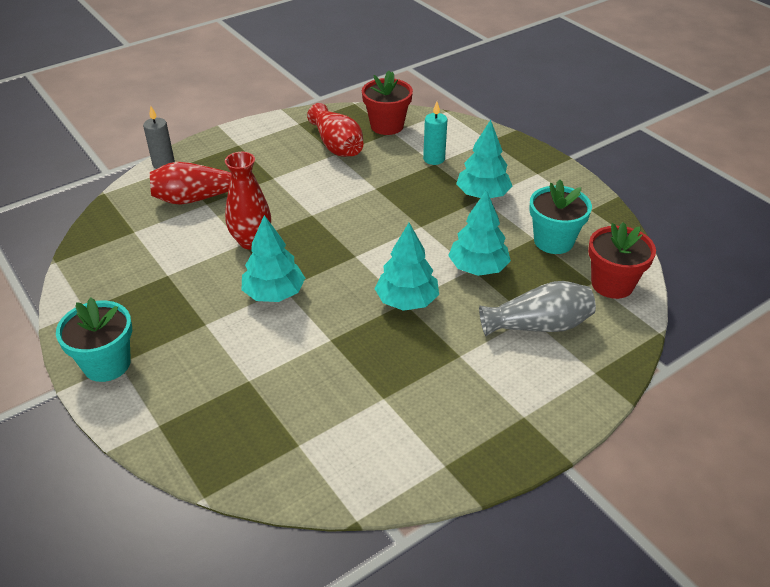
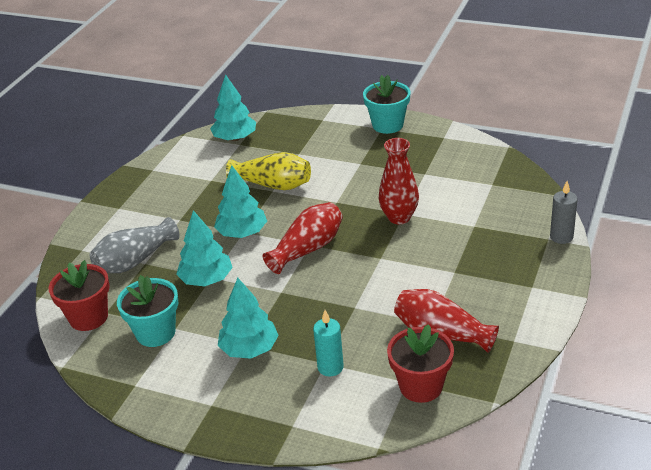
camera: 150 degrees right, 5 degrees down
red vase [150,162,232,205] -> red vase moved to [262,202,343,274]
turquoise tree [242,215,305,302] -> turquoise tree moved to [210,74,256,141]
none -> yellow vase [226,152,311,190]

